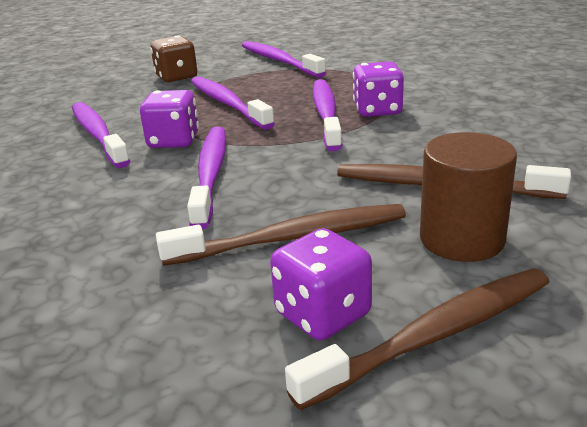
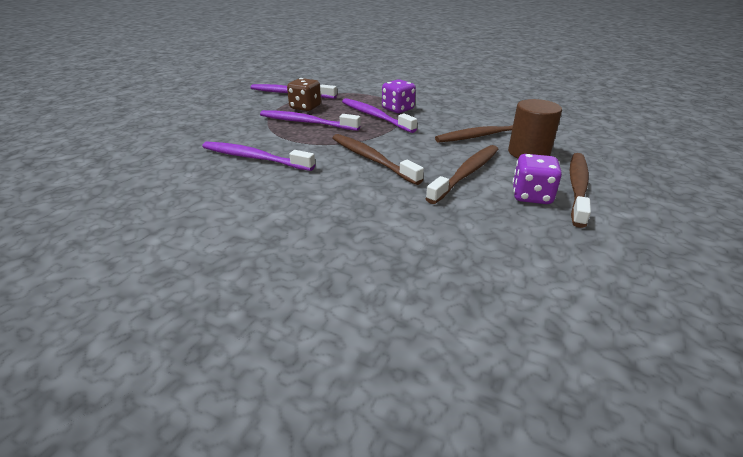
camera: 40 degrees left, 5 degrees up
purple dice [140,90,199,148] -> none
brown dice [150,35,197,82] -> brown dice moved to [287,78,321,111]
purple toothbrush [187,127,226,230] -> brown toothbrush [333,134,424,185]

